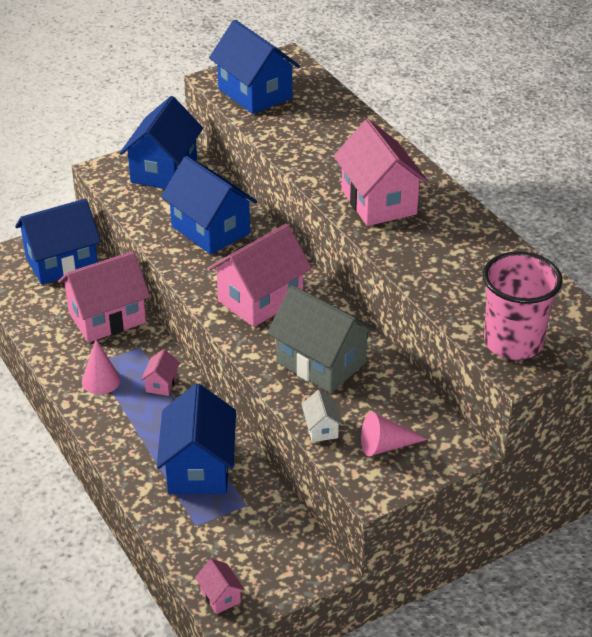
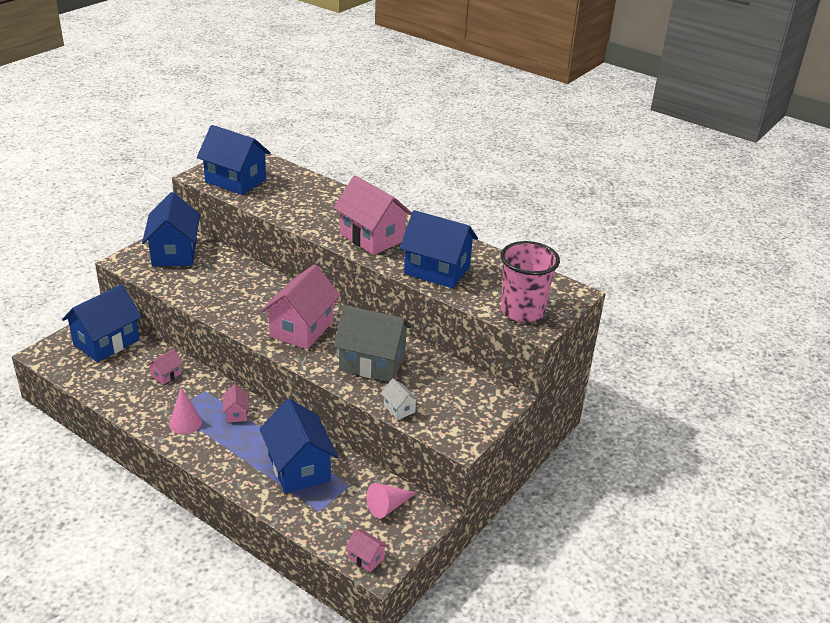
camera: 25 degrees left, 5 degrees down
pink house [58,251,150,343] -> pink house [147,349,183,385], size x0.44
blue house [161,156,258,255] -> blue house moved to [400,210,478,288]
pink cone [361,412,428,456] -> pink cone moved to [367,483,417,519]

